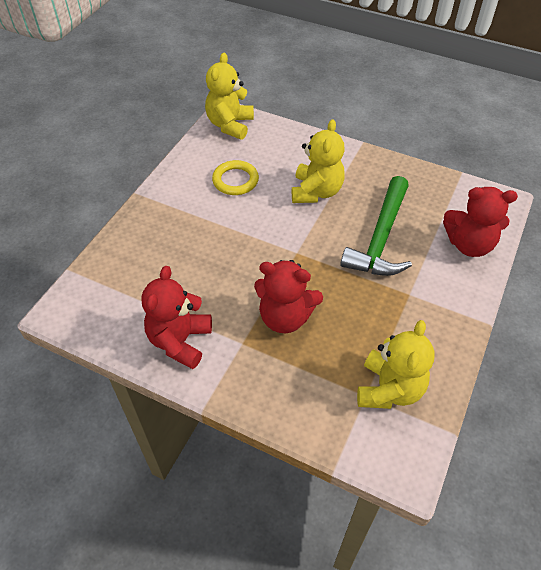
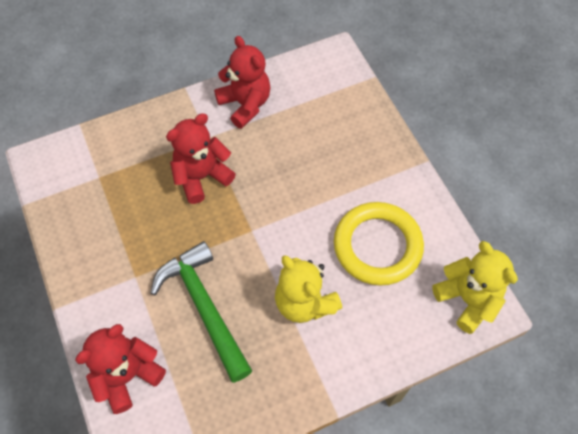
camera: 130 degrees right, 10 degrees up
yellow ring [212,160,259,195] -> yellow ring [334,202,424,285], size x1.66
yellow teddy bear [357,320,434,409] -> none

